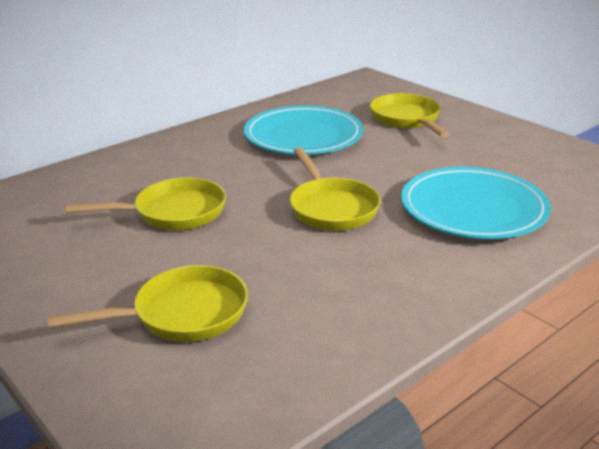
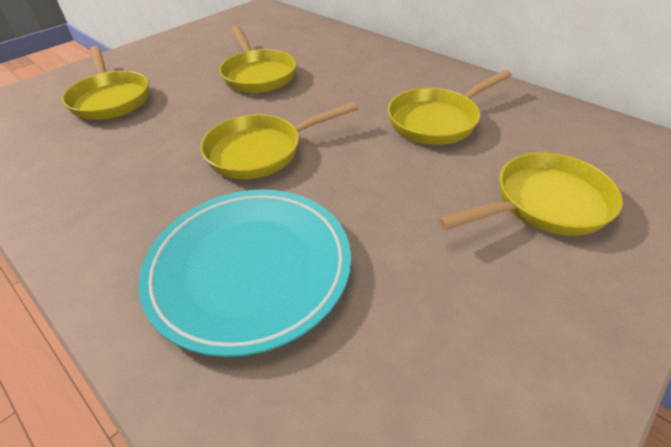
camera: 85 degrees right, 15 degrees up
turquoise plate [244,106,363,155] -> yellow pan [388,70,512,145]

